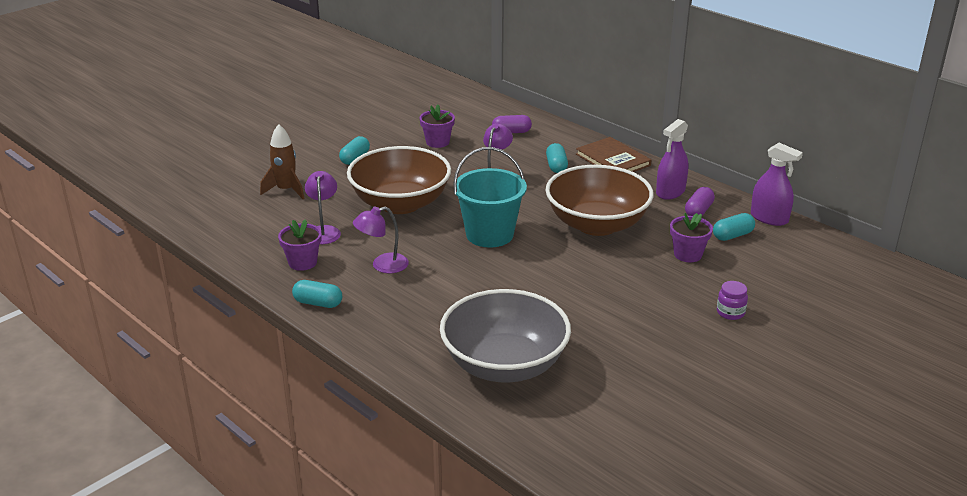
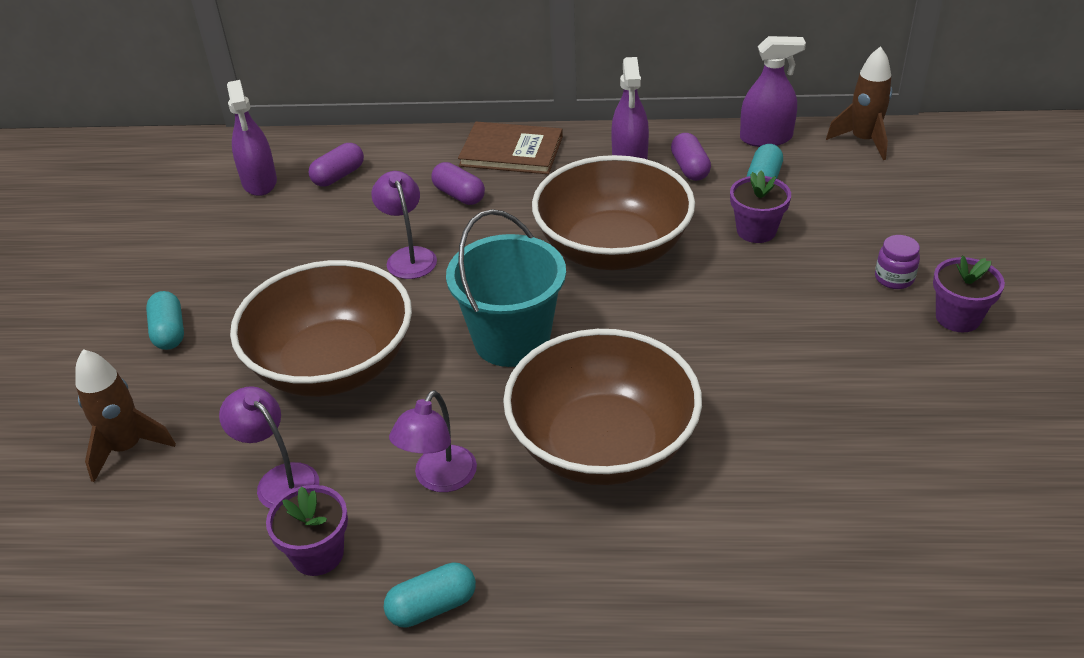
camera: 40 degrees left, 10 degrees up
purple flower pot [420,105,455,148] -> purple flower pot moved to [933,256,1005,332]
grey bowl [440,289,571,383] -> none
turquoise capsule [546,143,568,173] -> purple capsule [431,162,485,205]
none -> purple spray bottle [227,80,277,196]
none -> brown bowl [503,329,702,485]
none -> brown rocket [826,46,892,160]

